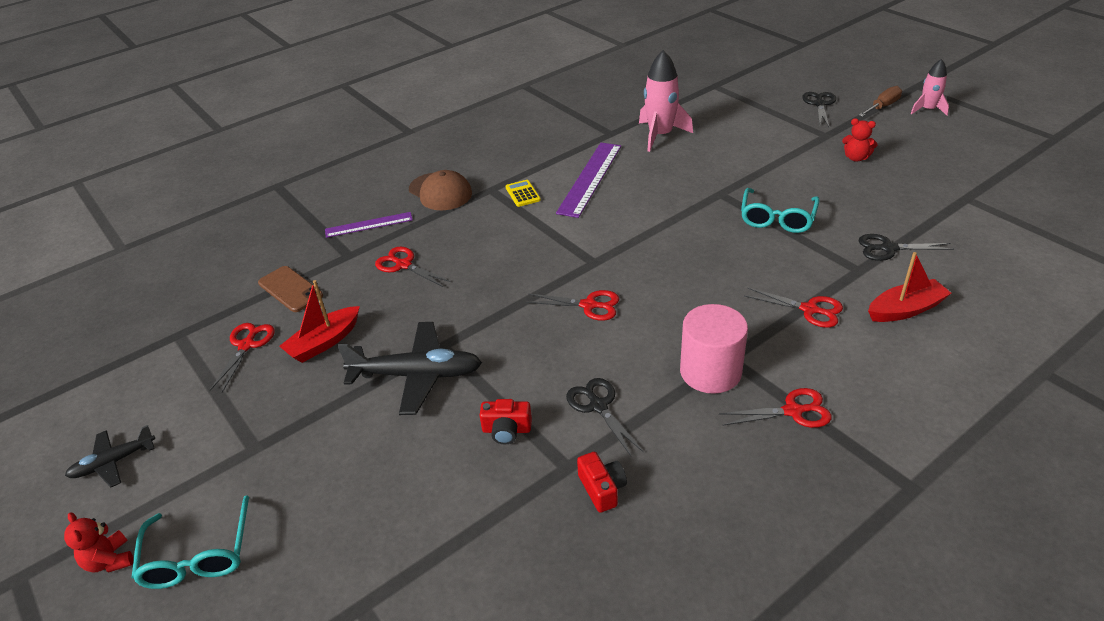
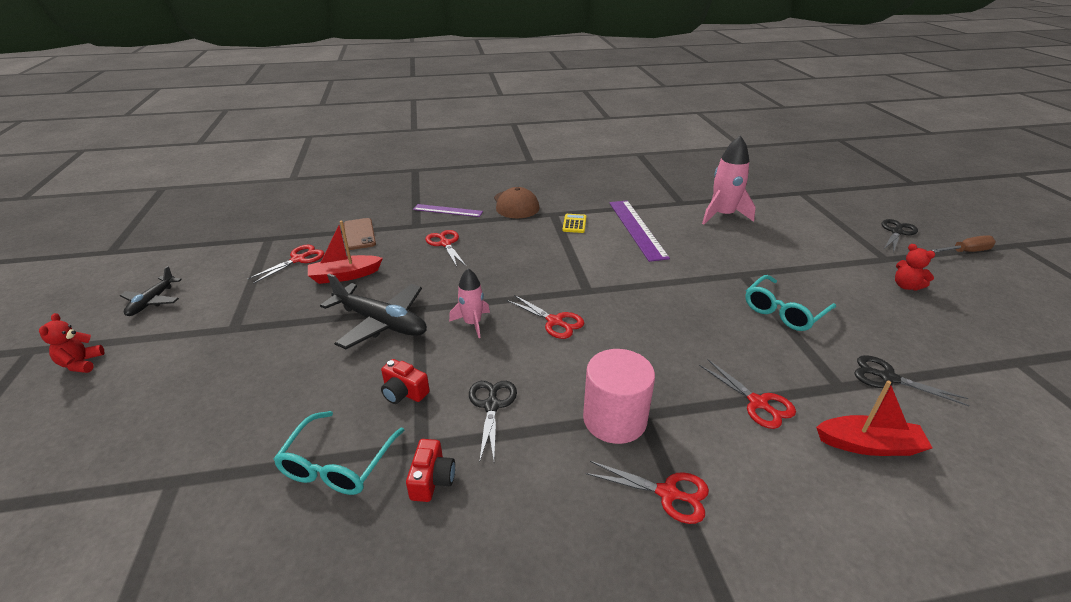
camera: 25 degrees right, 5 degrees down
black plane [65,425,155,487] -> black plane turned 75 degrees counterclockwise [120,266,182,316]
turquoise glasses [131,496,249,589] -> turquoise glasses moved to [273,411,405,495]
purple ruler [556,143,621,218] -> purple ruler turned 60 degrees counterclockwise [609,201,670,262]
pink rocket [911,59,949,116] -> pink rocket moved to [449,268,490,338]

